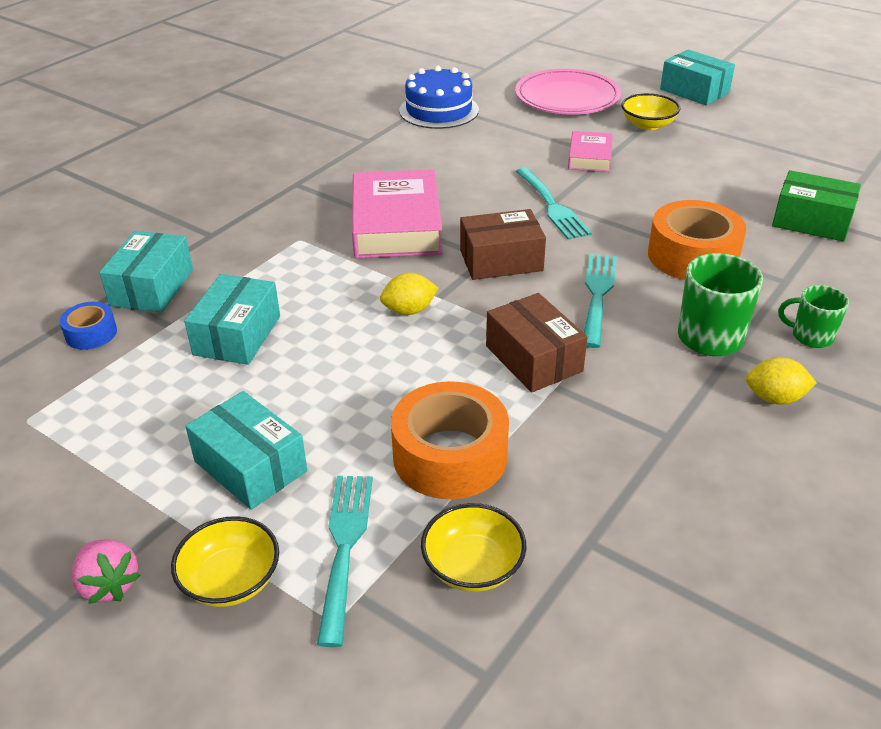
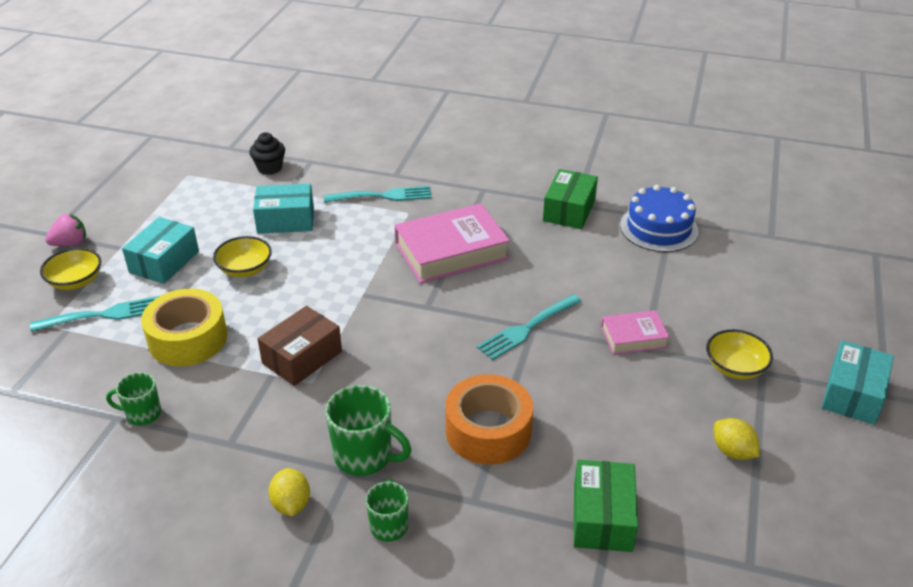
camera: 70 degrees right, 0 degrees up
blue tape [60,302,117,350] -> black cupcake [249,132,285,175]
pink strawberry [71,539,141,604] -> pink strawberry turned 150 degrees counterclockwise [45,213,86,246]
turquoise box [99,231,193,312] -> none
yellow lemon [380,273,438,315] -> yellow lemon moved to [714,418,760,460]
orange tape [391,381,509,499] -> yellow tape [141,289,227,366]
yellow bowl [421,503,526,592] -> yellow bowl moved to [213,236,272,277]
brown box [460,209,546,280] -> none
pink plate [515,69,621,115] -> none
turquoise fork [584,254,617,348] -> turquoise fork moved to [324,186,432,203]
none -> green mug [106,372,161,426]
none -> green box [543,169,598,229]

